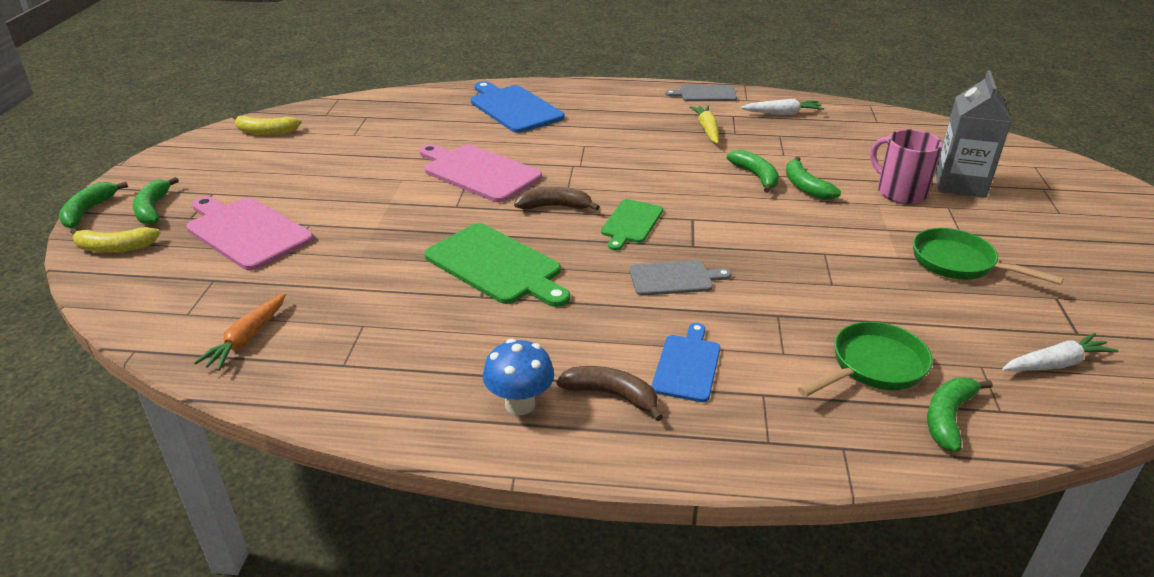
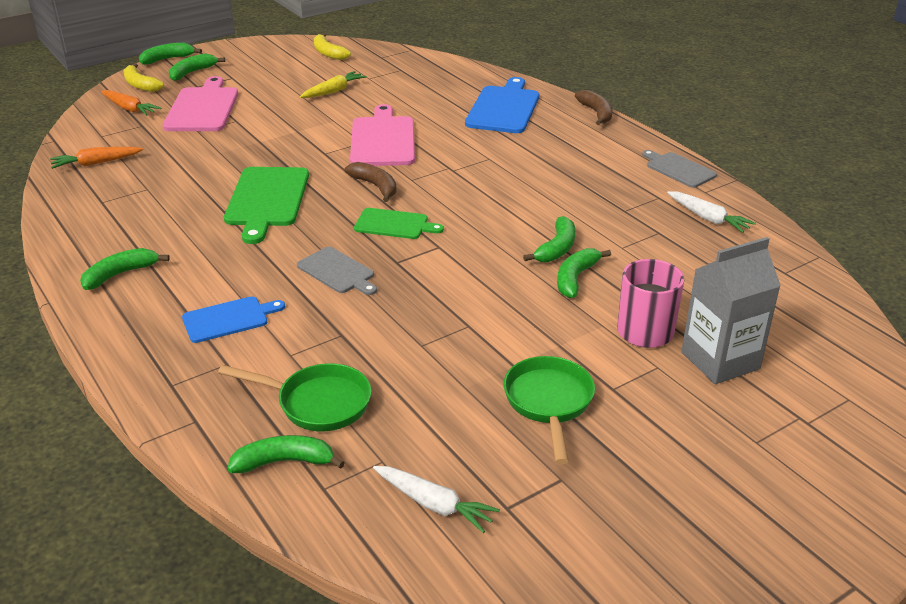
camera: 50 degrees right, 0 degrees up
blue mushroom [483,339,554,415] -> green banana [80,248,170,290]
brown banana [556,366,663,421] -> brown banana moved to [575,90,613,125]
green cutting board [601,199,663,251] -> green cutting board turned 150 degrees counterclockwise [354,208,444,239]
yellow carrot [690,105,719,144] -> yellow carrot moved to [300,71,367,98]
none -> orange carrot [101,90,161,116]

